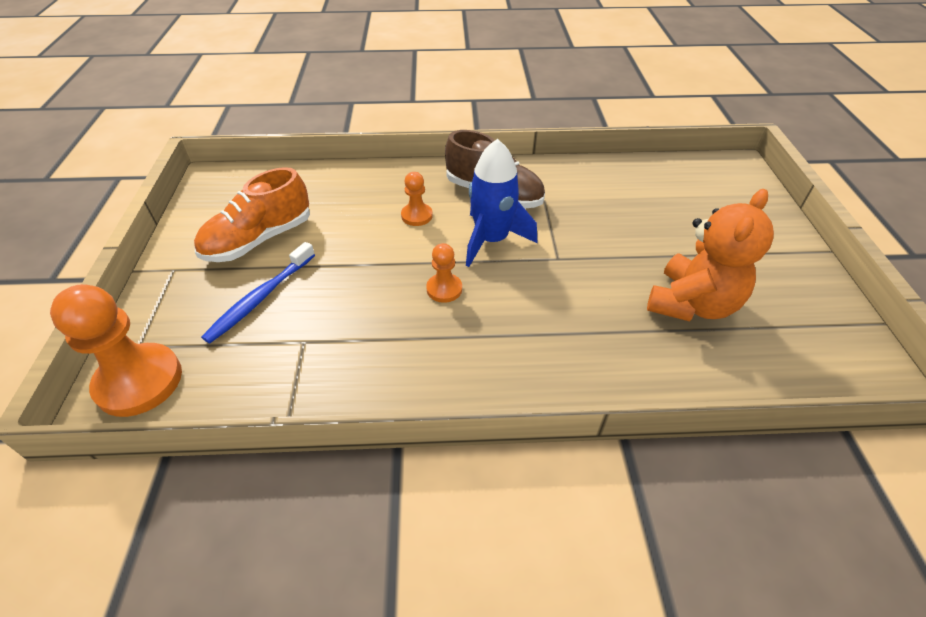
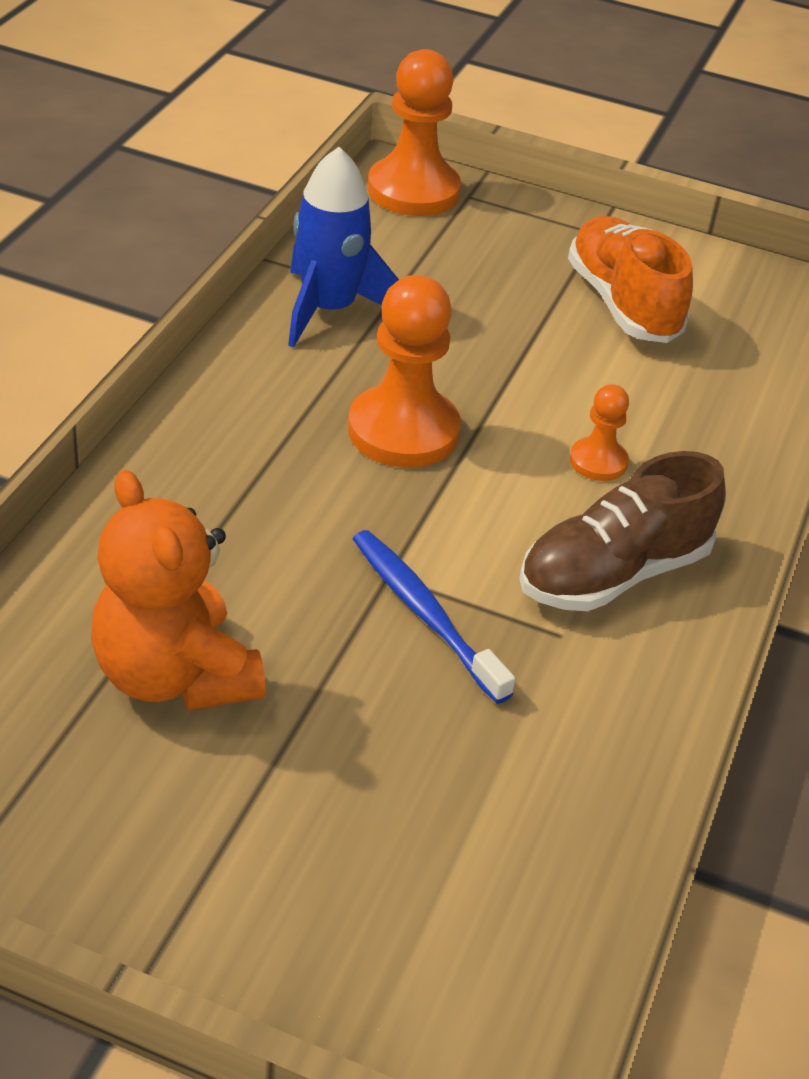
camera: 110 degrees right, 5 degrees down
blue toothbrush [201,242,315,344] -> blue toothbrush moved to [353,530,515,704]
orange pawn [426,243,462,303] -> orange pawn [348,275,461,468], size x1.94
blue rocket [466,139,538,267] -> blue rocket moved to [288,147,399,347]

